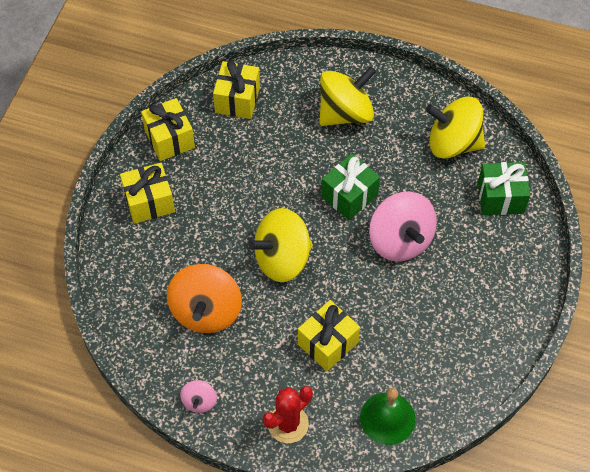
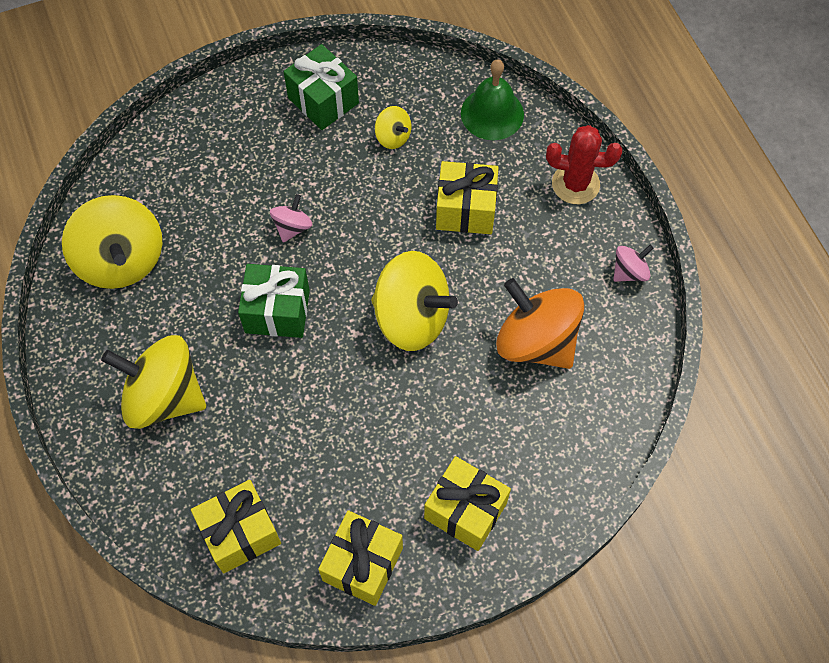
camera: 130 degrees left, 5 degrees up
orange spinning top [167,264,242,333] -> orange spinning top turned 105 degrees counterclockwise [496,278,584,369]
pink spinning top [369,192,437,262] -> pink spinning top [270,194,312,243], size x0.47
green gift [478,162,530,215] -> green gift moved to [284,44,359,130]
none -> yellow spinning top [375,106,411,149]

